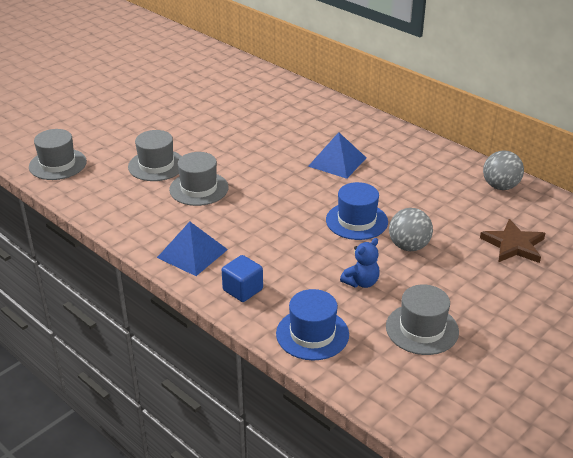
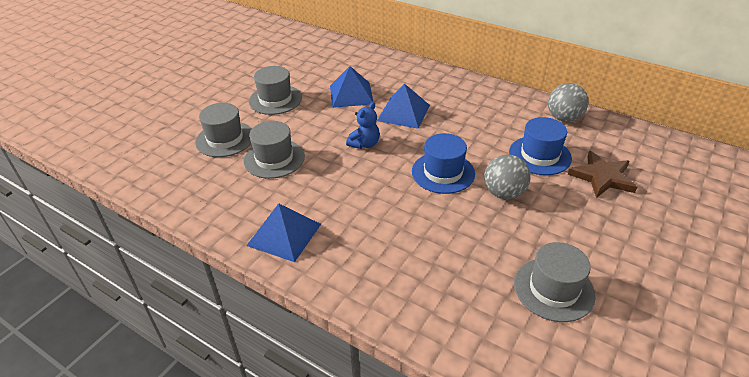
camera: 10 degrees left, 5 degrees up
grey hat [29,129,87,180] -> grey hat moved to [249,66,302,115]
blue cube [222,255,263,302] -> none
blue hat [276,289,349,360] -> blue hat moved to [509,117,572,175]
blue teddy bear [340,238,380,288] -> blue teddy bear moved to [346,102,380,149]
none -> blue pyramid [330,66,374,108]

